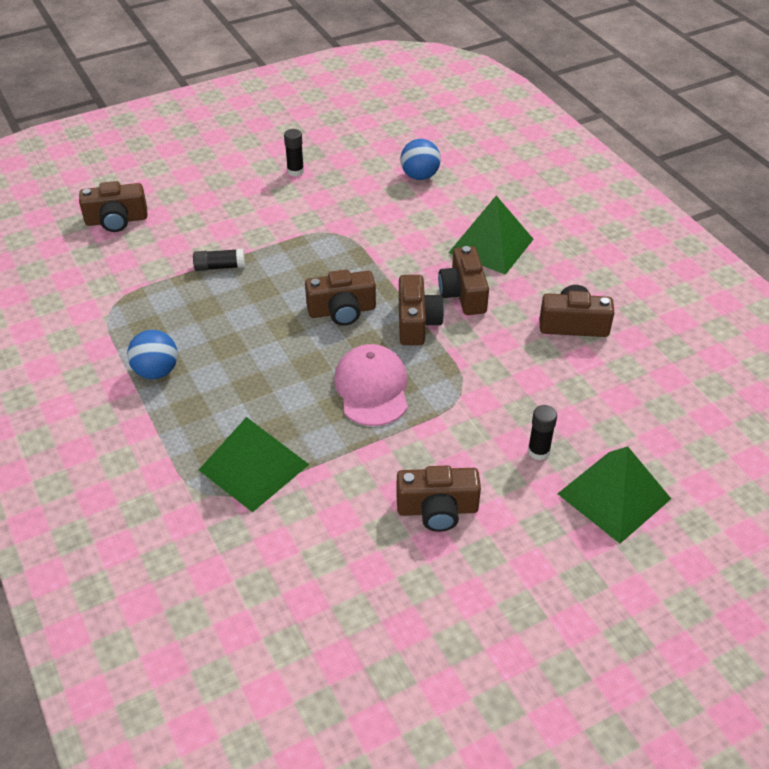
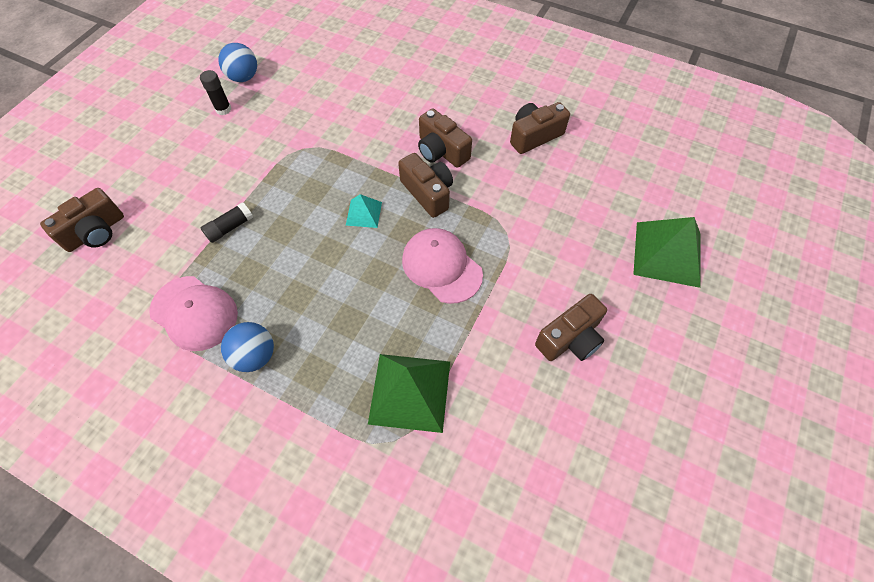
camera: 35 degrees left, 15 degrees up
brown camera [305,270,376,326] -> turquoise pyramid [346,194,382,228]
blue ball [400,139,441,180] -> blue ball moved to [218,43,257,82]
green pyramid [448,196,534,275] -> none
black glue stick [528,405,557,460] -> none
none -> pink cap [149,276,238,351]

